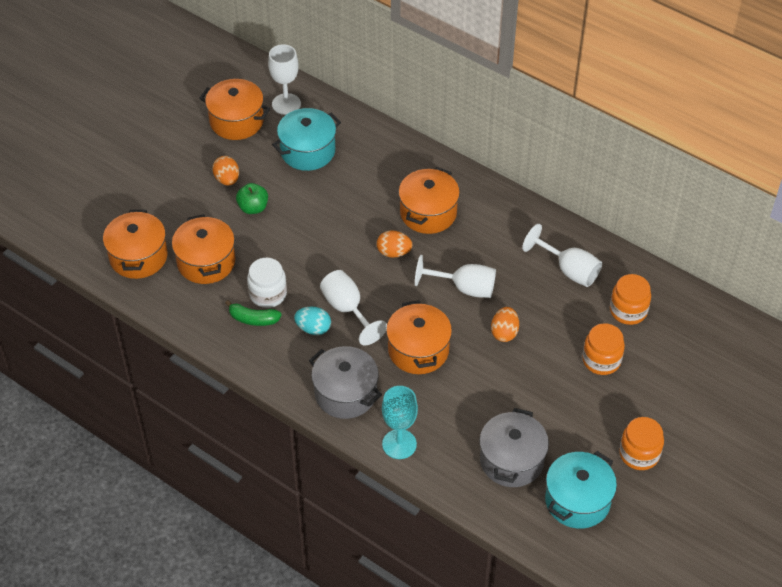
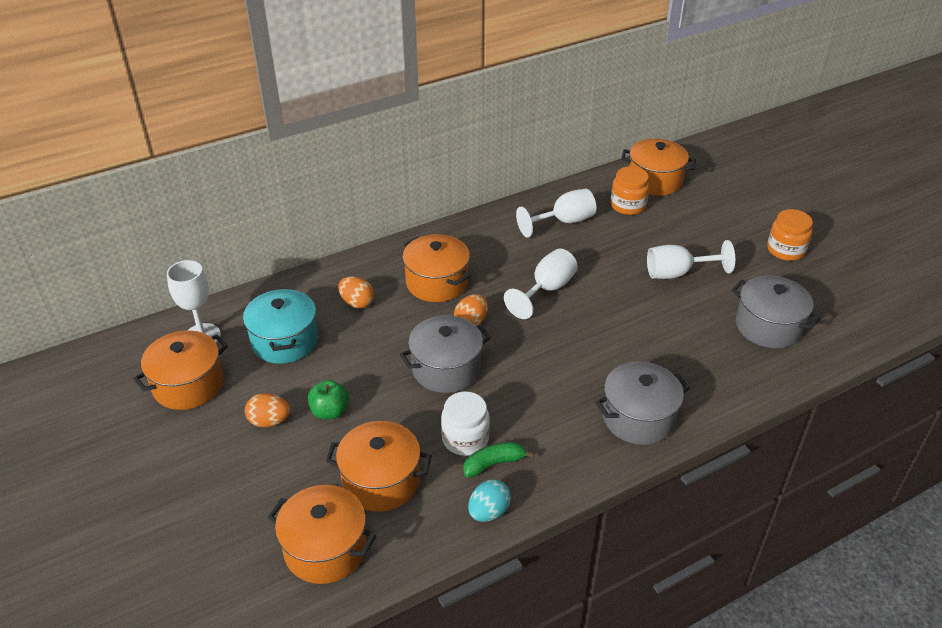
camera: 65 degrees left, 10 degrees down
green banana [225,300,282,326] -> green banana turned 150 degrees counterclockwise [463,442,534,477]
turquoise egg [294,307,331,335] -> turquoise egg moved to [468,479,511,522]
white goblet [320,270,387,345] -> white goblet moved to [647,240,735,279]
turquoise goblet [382,386,418,459] -> none
orange pot [386,300,452,374] -> orange pot moved to [621,139,696,196]
orange egg [491,307,519,342] -> orange egg moved to [338,276,374,308]
turquoise pot [545,451,617,529] -> none
orange jar [582,323,625,375] -> none
none -> grey pot [400,315,491,393]

